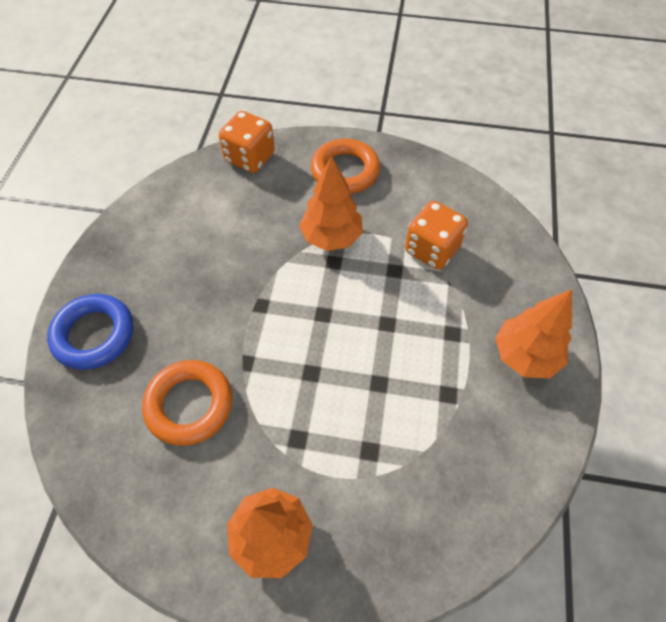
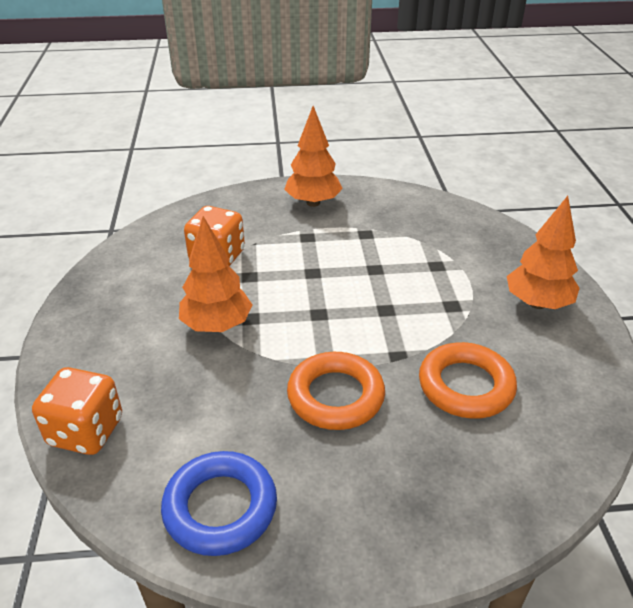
camera: 105 degrees left, 20 degrees down
blue ring [47,294,133,370] -> blue ring moved to [161,451,277,556]
orange ring [311,139,380,194] -> orange ring moved to [287,352,385,430]

